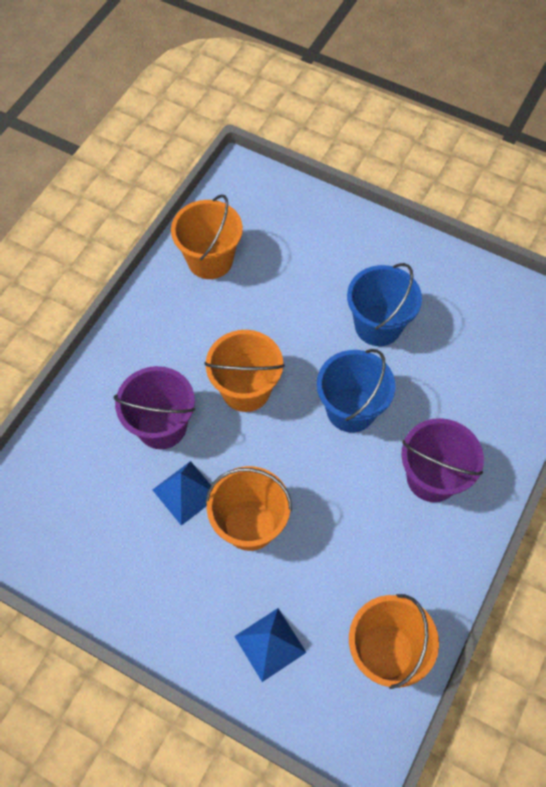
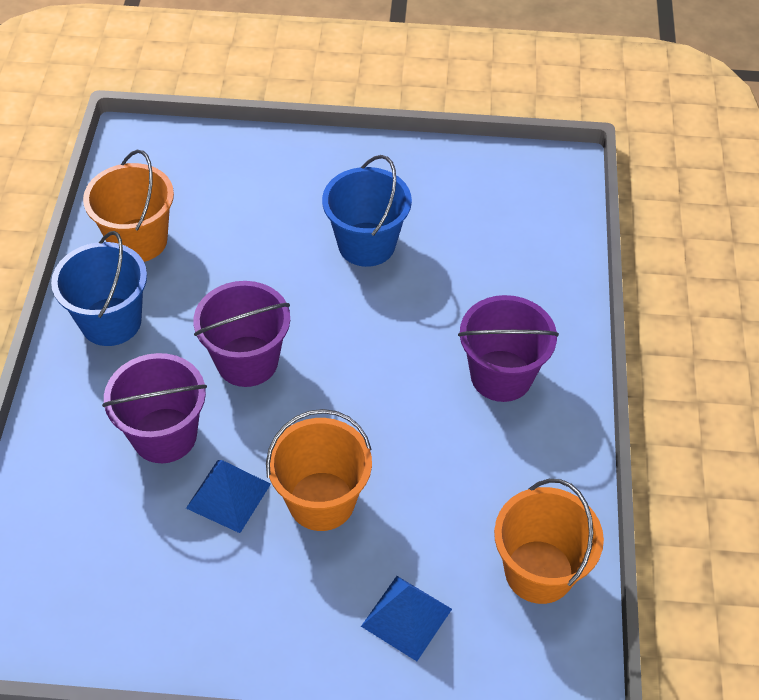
camera: 25 degrees left, 10 degrees down
orange bucket [204,330,285,412] -> purple bucket [193,281,290,387]
blue bucket [317,349,396,432] -> blue bucket moved to [51,231,147,346]

